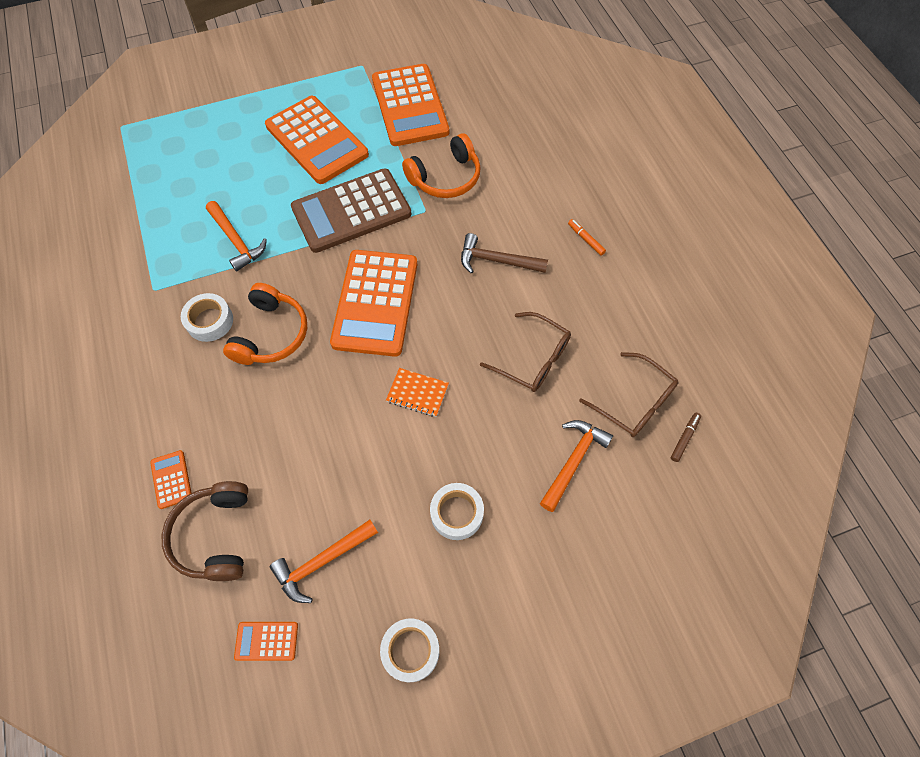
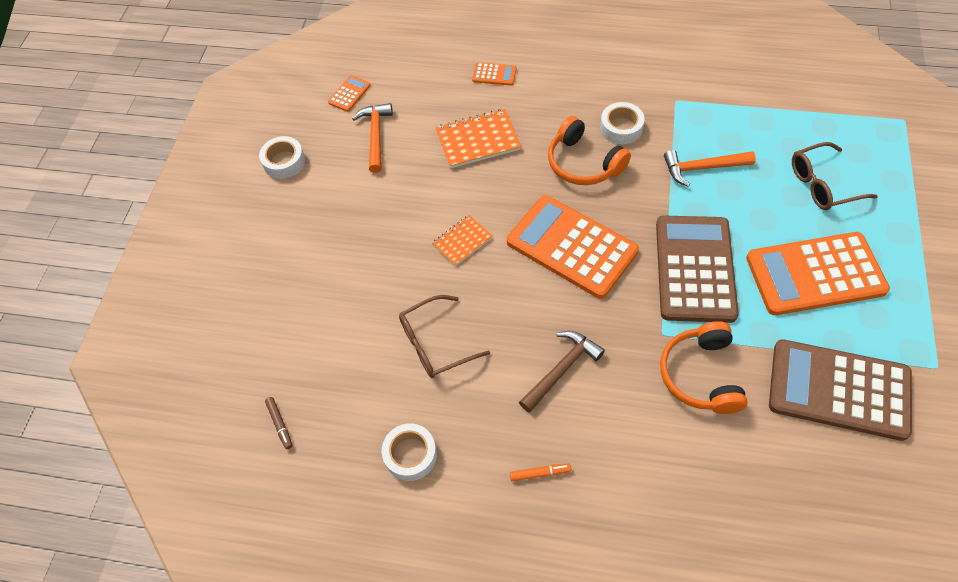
camera: 125 degrees right, 5 degrees down
brown headphones [162,481,248,581] -> none
orange calculator [372,64,449,146] -> brown calculator [769,339,912,441]
white tape [430,483,484,540] -> white tape moved to [382,423,437,481]
orange hammer [540,420,613,512] -> none
brown glasses [579,352,679,437] -> brown glasses moved to [792,142,878,210]
none -> orange notebook [435,109,521,169]

